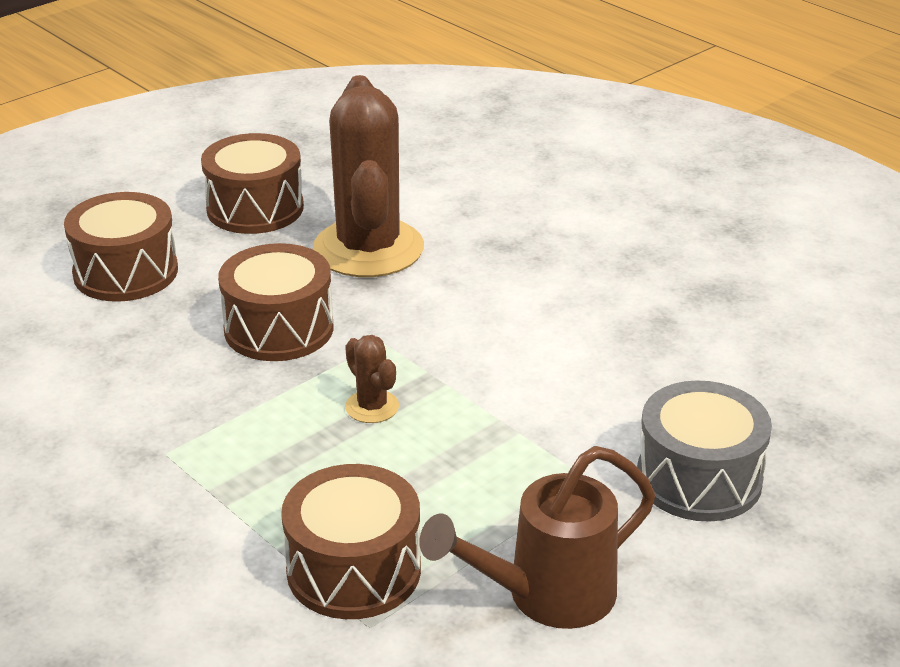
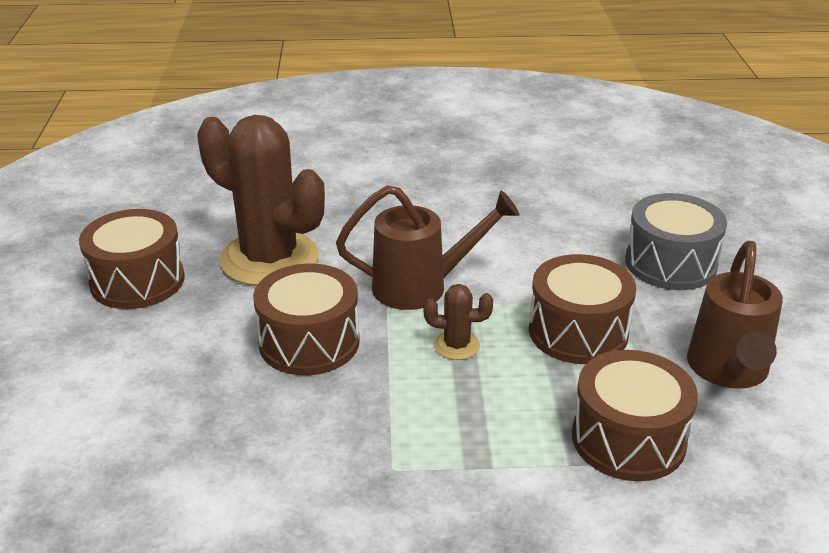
camera: 50 degrees left, 0 degrees up
brown drum [64,192,178,302] -> brown drum moved to [529,254,636,364]
none -> brown watering can [336,185,519,310]

